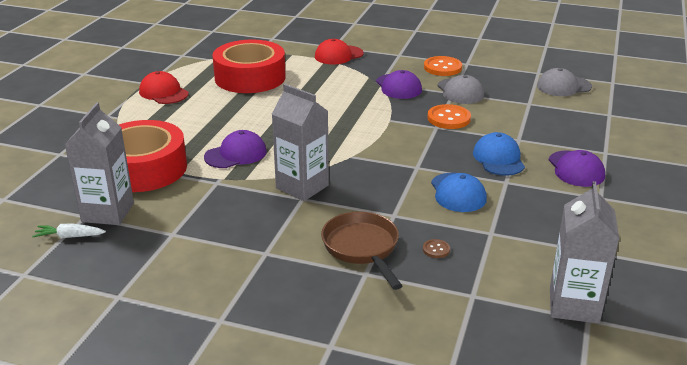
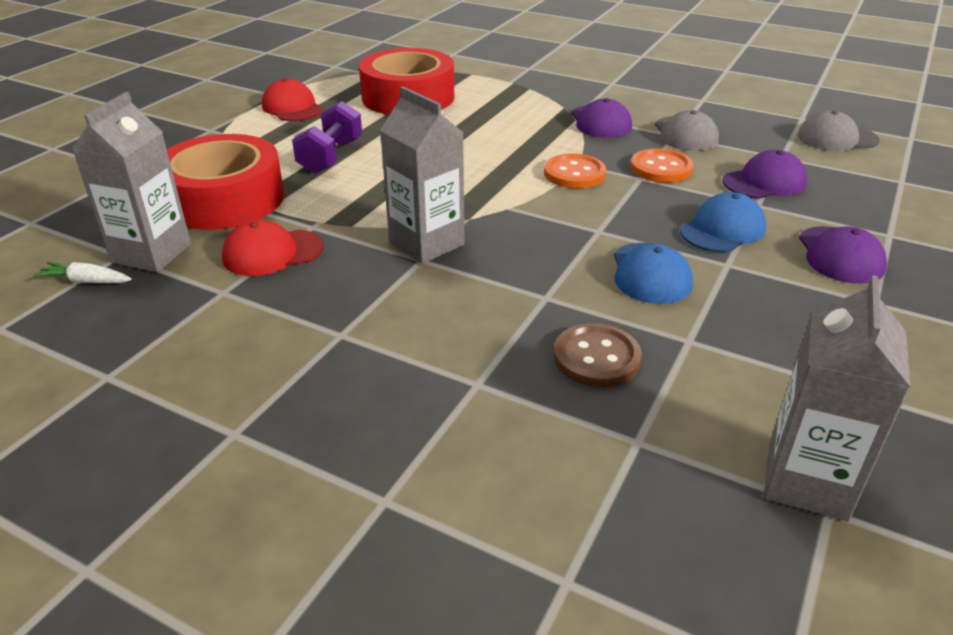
camera: 10 degrees right, 5 degrees up
purple cap [204,130,267,168] -> purple cap moved to [722,150,807,199]
red cap [315,39,364,65] -> red cap moved to [222,220,324,276]
brown pan [321,211,402,290] -> none
brown button [423,239,450,258] -> brown button [554,323,642,387], size x2.04
orange button [424,56,462,76] -> orange button moved to [544,154,606,188]
blue cap [473,132,525,176] -> blue cap turned 45 degrees clockwise [680,192,766,252]
none -> purple dumbbell [292,101,362,174]

